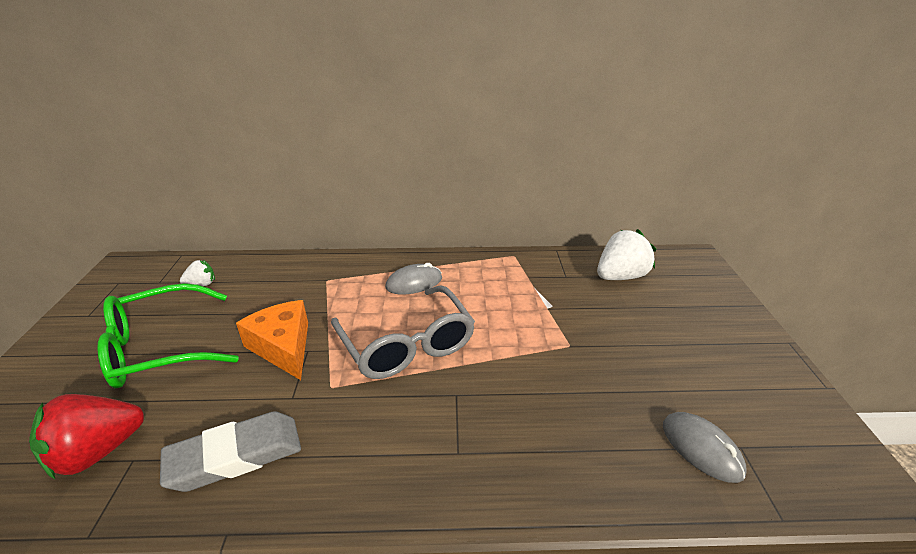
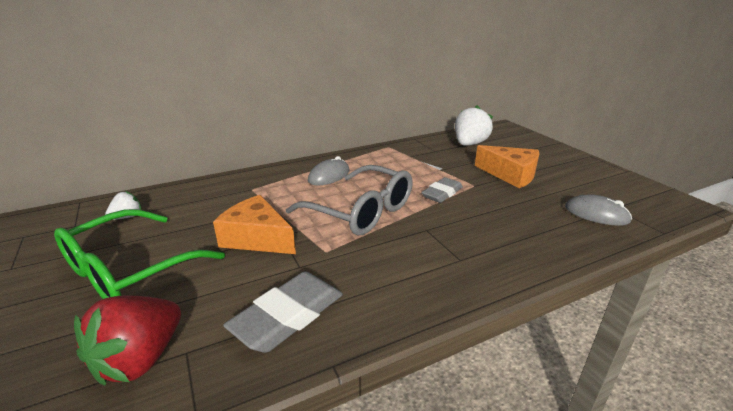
camera: 25 degrees left, 5 degrees down
none -> grey eraser [421,177,463,203]
none -> orange cheese [475,145,539,188]

